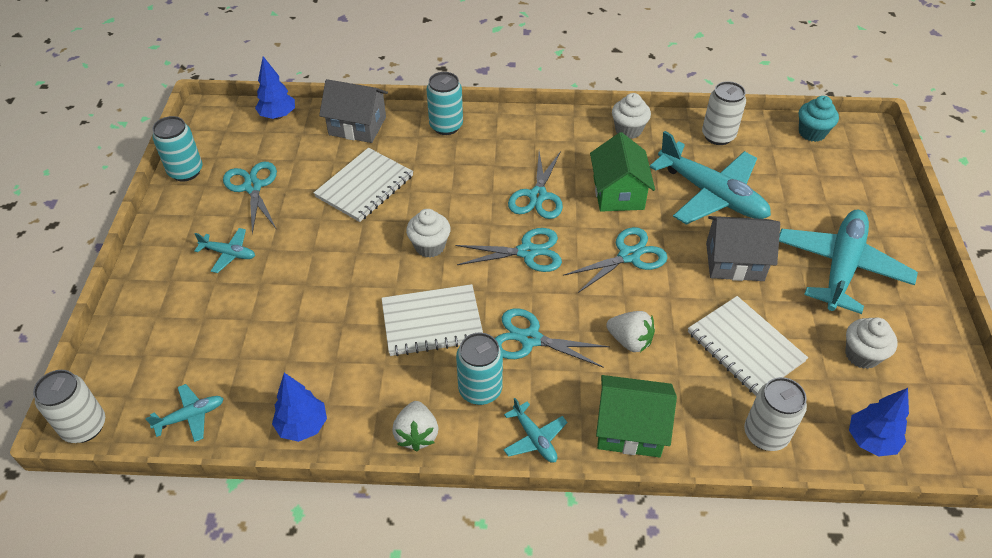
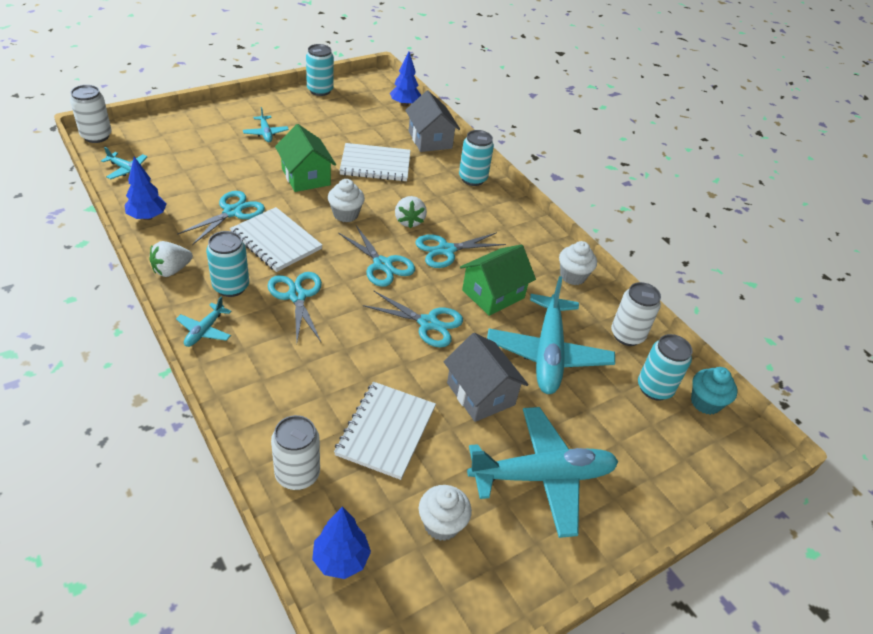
camera: 50 degrees right, 5 degrees down
turquoise scissors [223,161,277,234] -> turquoise scissors moved to [177,191,265,245]
green house [596,375,677,458] -> green house moved to [275,124,336,192]
white strawberry [606,311,655,352] -> white strawberry moved to [395,196,427,228]
none -> turquoise can [638,334,693,401]

